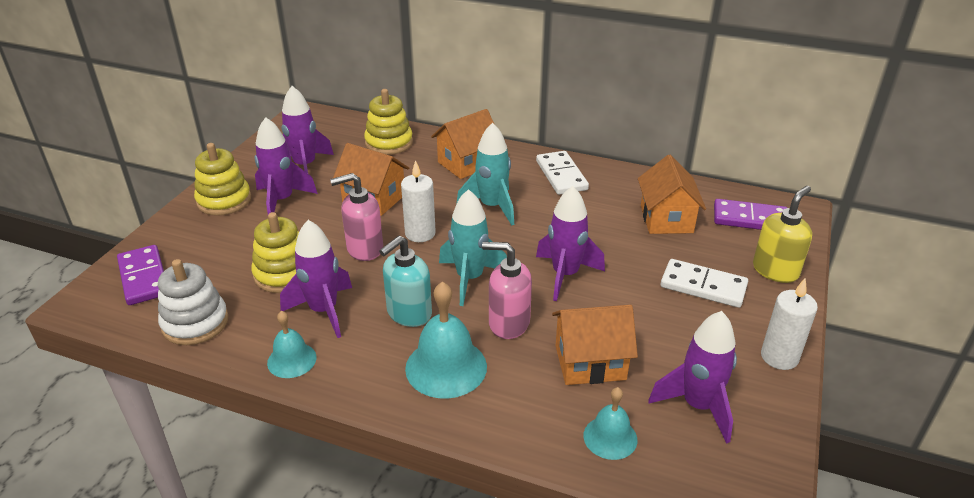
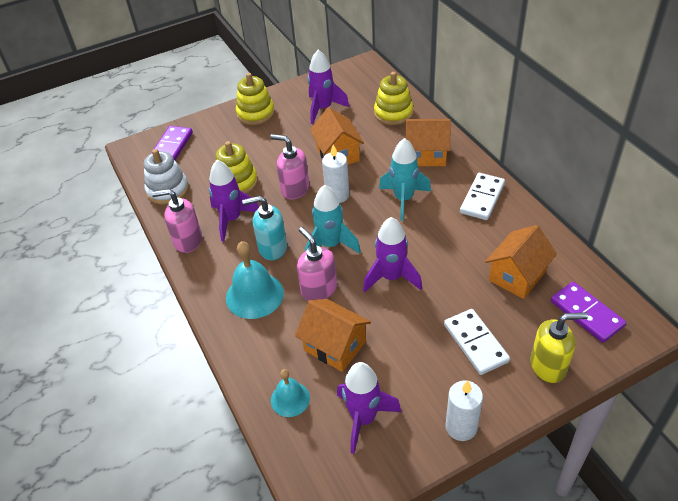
camera: 45 degrees right, 10 degrees up
purple rocket [254,117,318,214] -> none
turquoise bell [267,311,317,378] -> pink soap dispenser [152,189,202,253]

